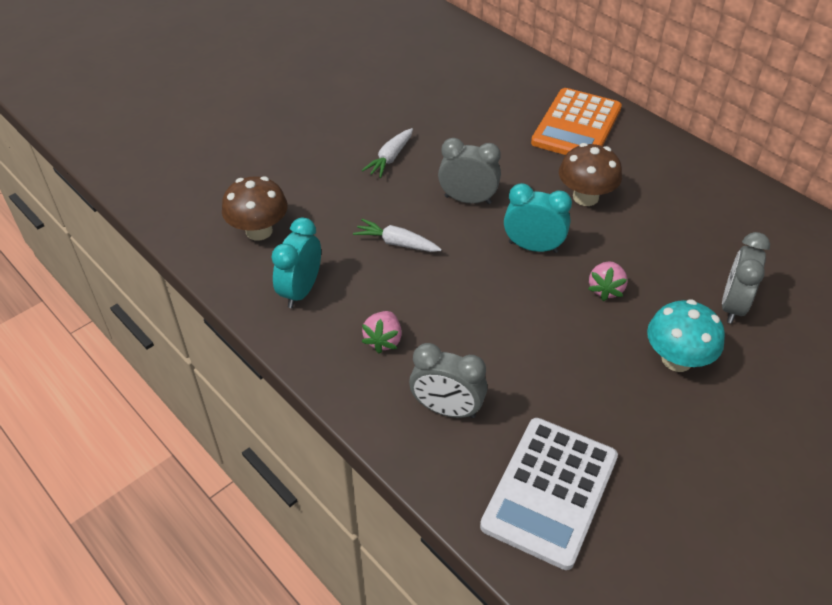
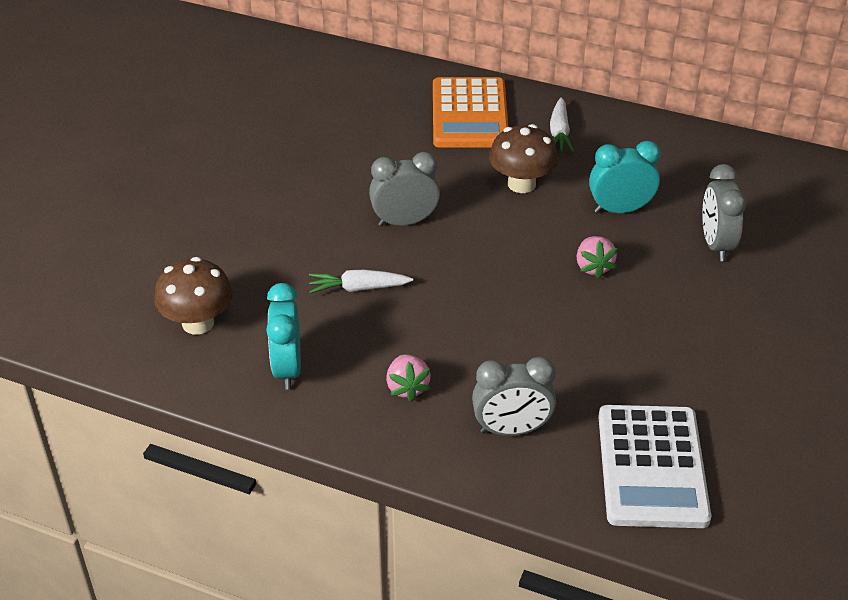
camera: 25 degrees left, 5 degrees down
white carrot [362,128,413,178] -> white carrot moved to [550,98,574,152]
turquoise clock [504,183,572,253] -> turquoise clock moved to [589,141,661,213]
turquoise mushroom [647,299,725,372] -> none

